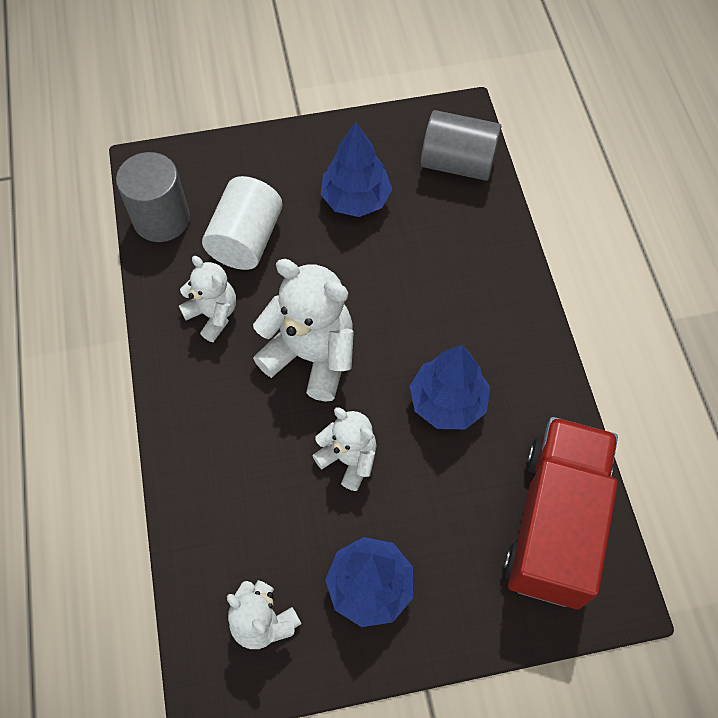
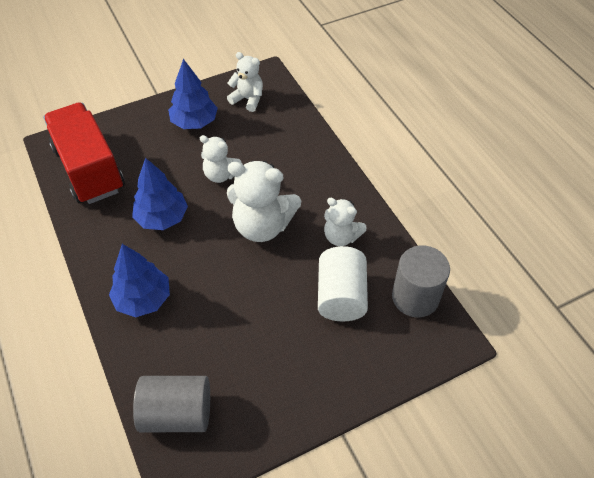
camera: 165 degrees right, 10 degrees down
blue tree [320,122,392,217] -> blue tree moved to [109,244,170,317]
red truck [504,417,618,609] -> red truck turned 150 degrees clockwise [43,102,125,204]

